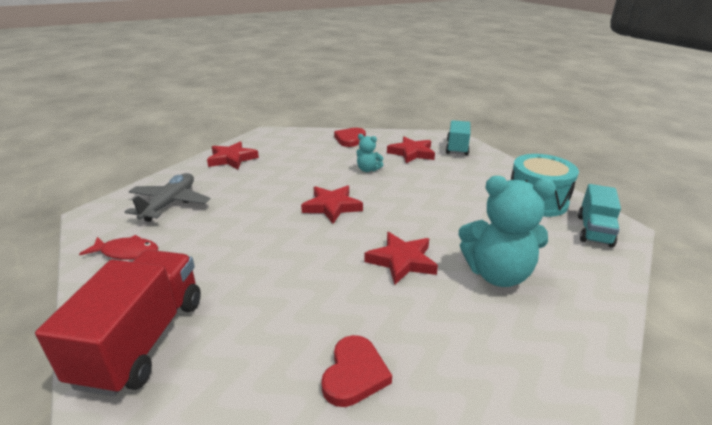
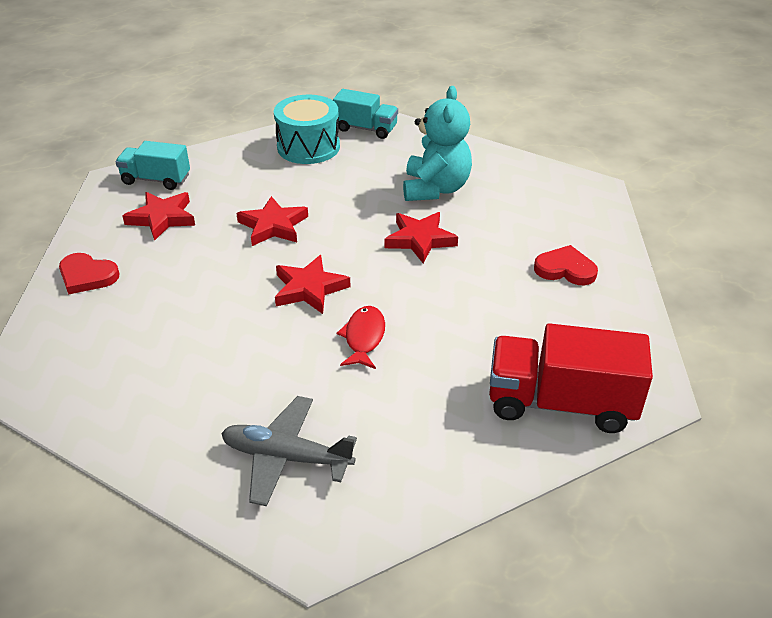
camera: 90 degrees left, 10 degrees up
red fish [79,235,158,260] -> red fish moved to [337,306,385,369]
red star [207,141,259,169] -> red star moved to [236,196,308,246]
turquoise teddy bear [357,134,384,172] -> none

